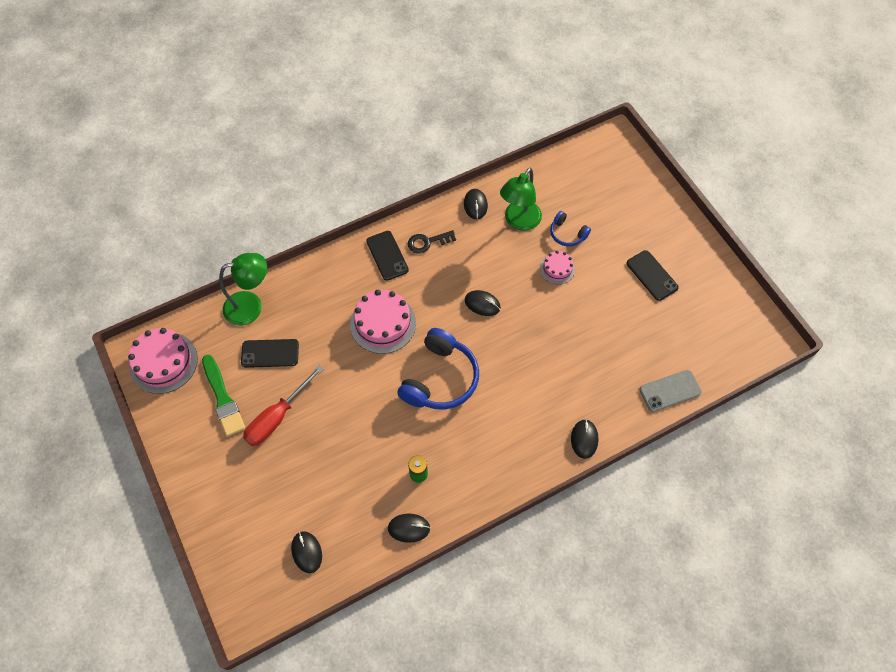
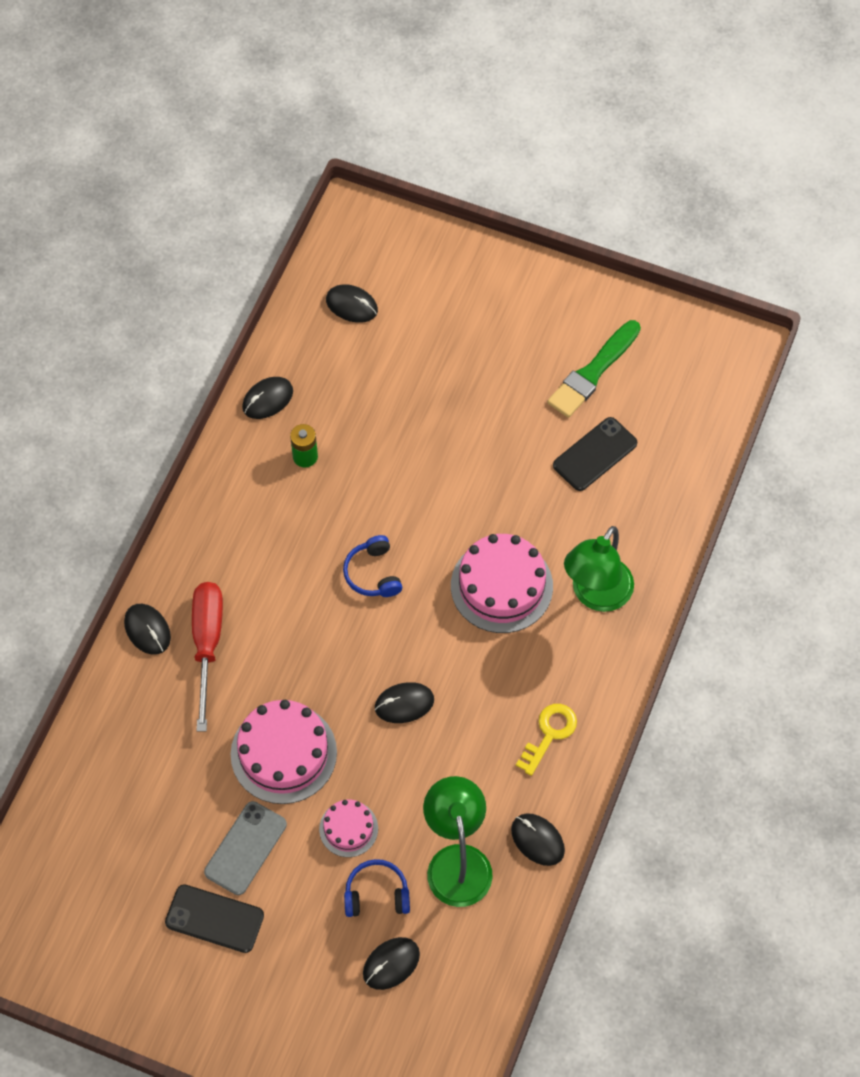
camera: 140 degrees right, 0 degrees up
pink cake [128,328,198,394] -> pink cake moved to [231,700,337,804]
green brush [202,355,245,437] -> green brush turned 75 degrees counterclockwise [547,320,641,418]
green lamp [219,253,267,326] -> green lamp moved to [564,526,634,612]
red screwdriver [243,365,324,446] -> red screwdriver moved to [192,582,223,732]
black phone [366,231,409,281] -> none
blue headphones [397,328,479,410] -> blue headphones [343,535,402,597], size x0.51
black key [408,230,456,254] -> yellow key [516,704,577,776]
grey phone [640,370,702,412] -> grey phone moved to [204,801,287,895]
none -> black mouse [363,937,420,990]

